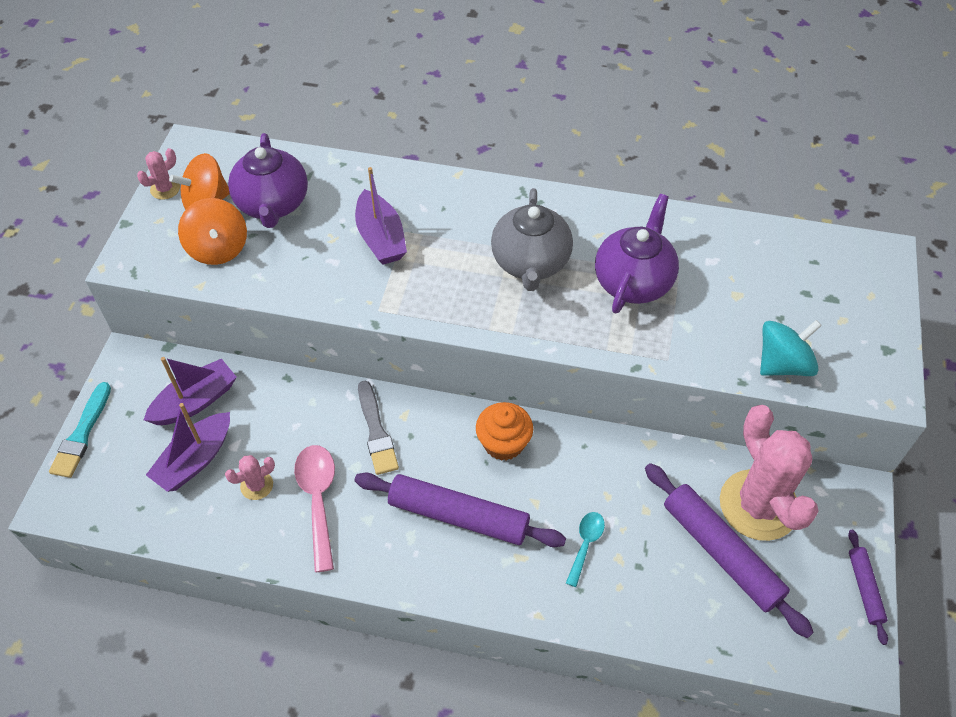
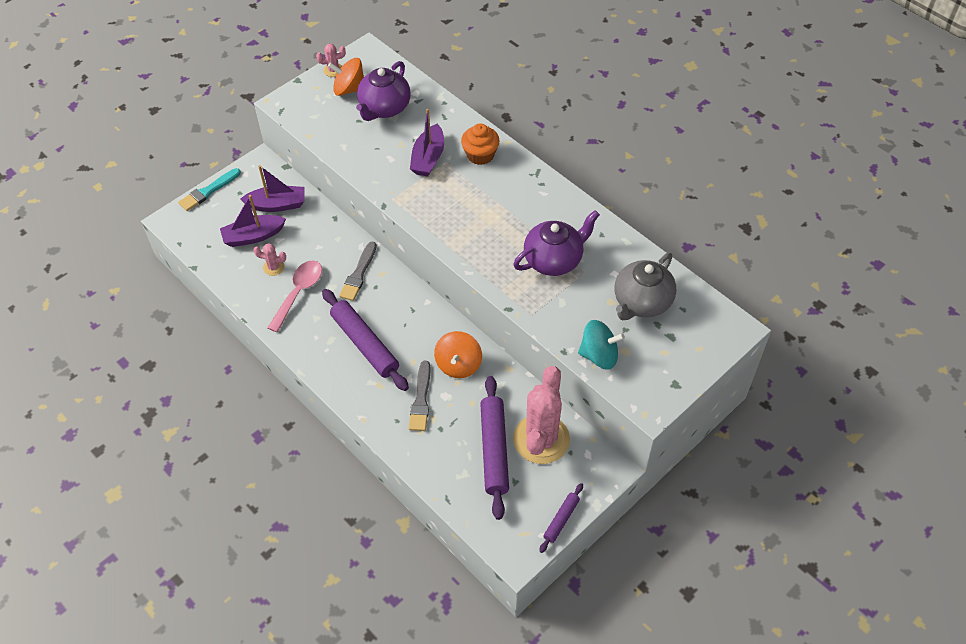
camera: 35 degrees right, 0 degrees up
orange spinning top [178,198,247,265] -> orange spinning top moved to [434,331,482,378]
orange cupcake [476,402,533,461] -> orange cupcake moved to [461,124,500,165]
grey teapot [491,188,573,291] -> grey teapot moved to [615,253,676,320]
turquoise spoon [566,512,605,587] -> grey brush [409,361,431,431]

